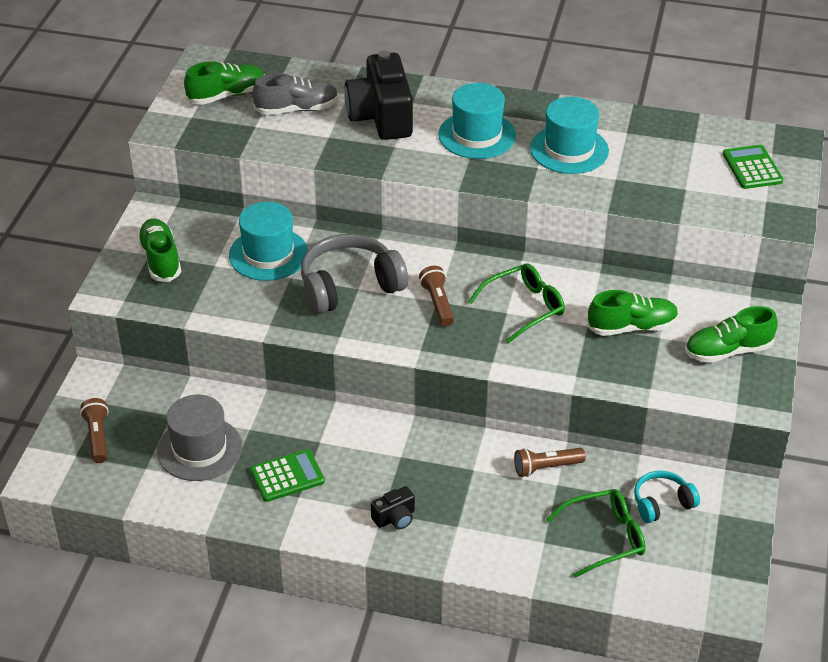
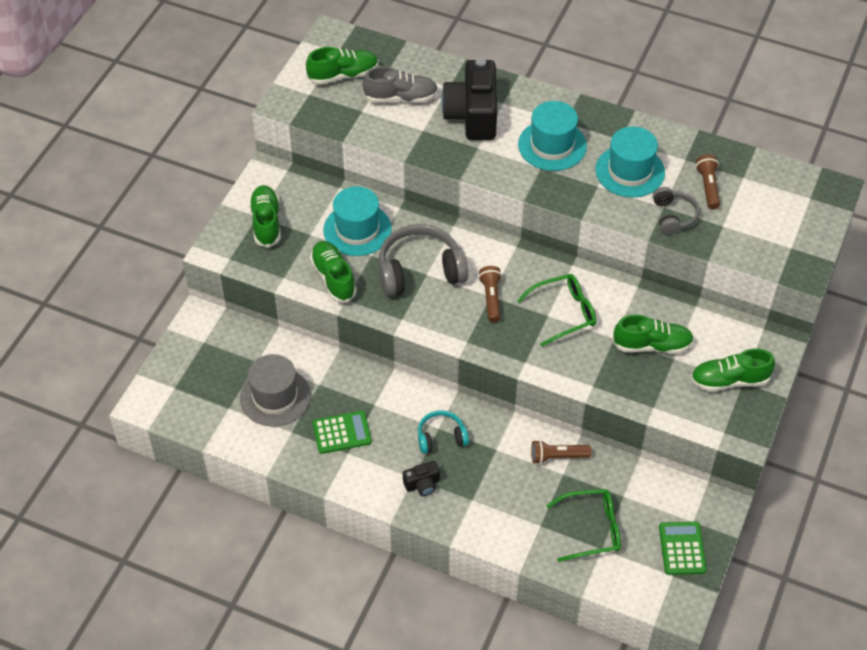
camera: 10 degrees right, 10 degrees up
brown flashlight [80,398,109,463] -> brown flashlight moved to [695,154,720,210]
turquoise headphones [634,471,700,523] -> turquoise headphones moved to [418,410,469,454]
green calculator [723,145,783,189] -> green calculator moved to [659,522,707,575]
none -> green shoe [310,241,357,302]
none -> grey headphones [653,187,700,235]

